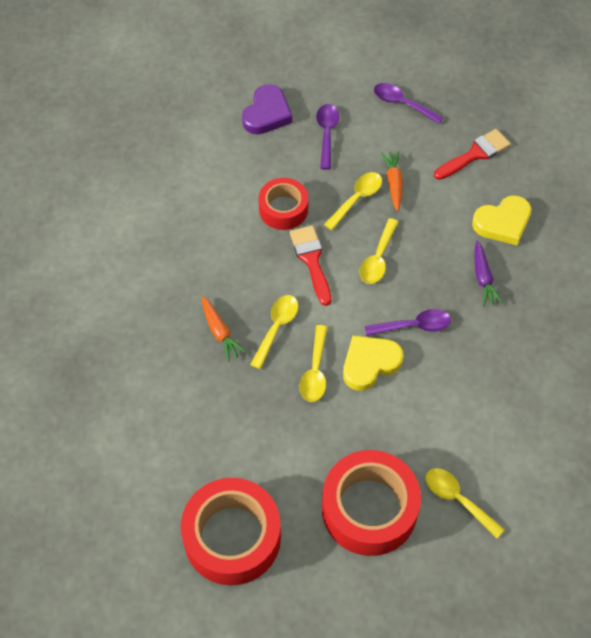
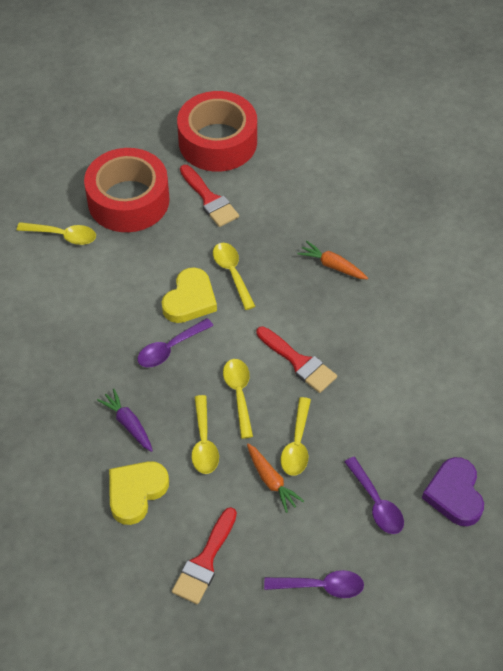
camera: 150 degrees right, 5 degrees down
yellow spoon [250,295,298,369] -> yellow spoon moved to [191,395,219,474]
red tape [259,178,308,230] -> none
none -> red brush [180,165,239,227]

